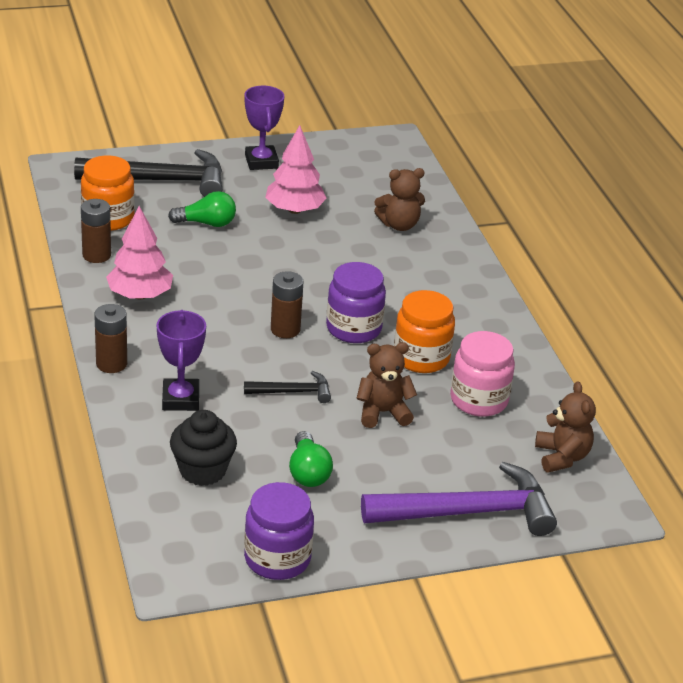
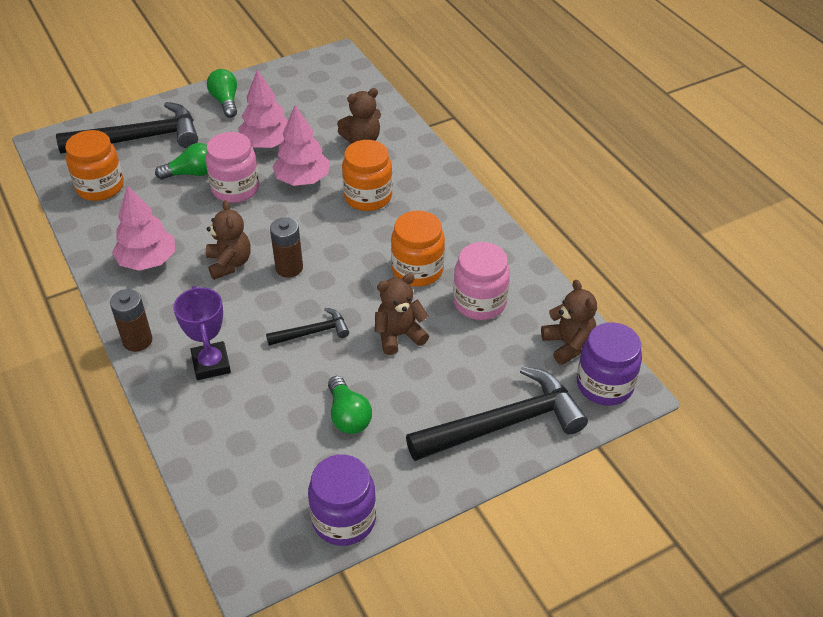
camera: 10 degrees left, 10 degrees up
brown battery [81,199,111,263] -> none
black cupcake [170,410,237,486] -> none
purple trophy [244,86,285,170] -> green light bulb [207,69,237,118]
purple jar [326,262,386,343] -> purple jar moved to [577,322,642,406]
purple hammer [361,462,557,536] -> black hammer [406,366,588,461]
none -> pink jar [206,132,259,203]
none -> brown teddy bear [206,200,251,280]
none -> pink tree [272,105,330,186]
none -> orange jar [342,140,393,211]

